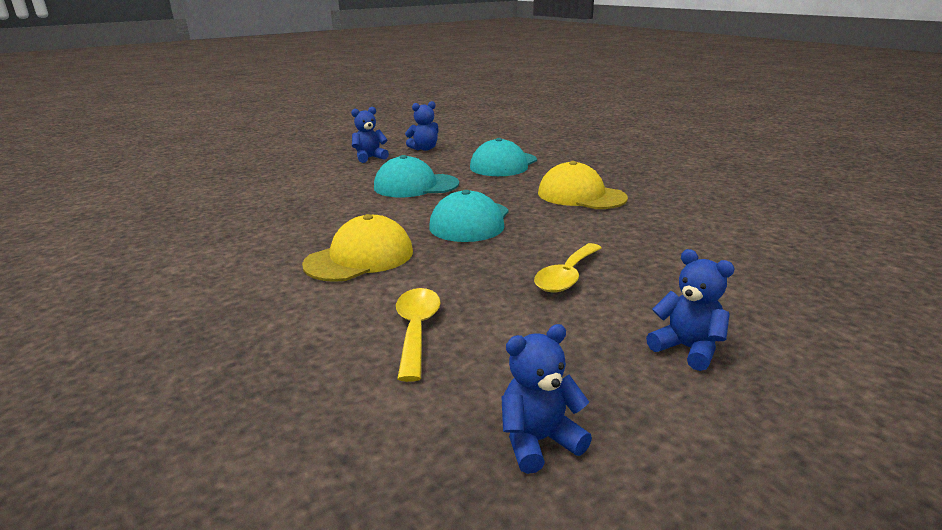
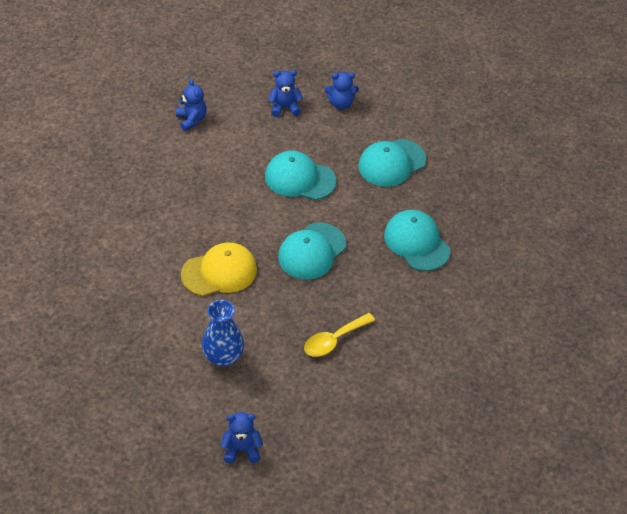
camera: 20 degrees right, 25 degrees up
yellow spoon [396,288,440,382] -> blue vase [202,300,244,367]
yellow cap [538,161,628,209] -> turquoise cap [384,210,450,271]
blue teddy bear [646,249,735,371] -> blue teddy bear moved to [176,79,207,131]

